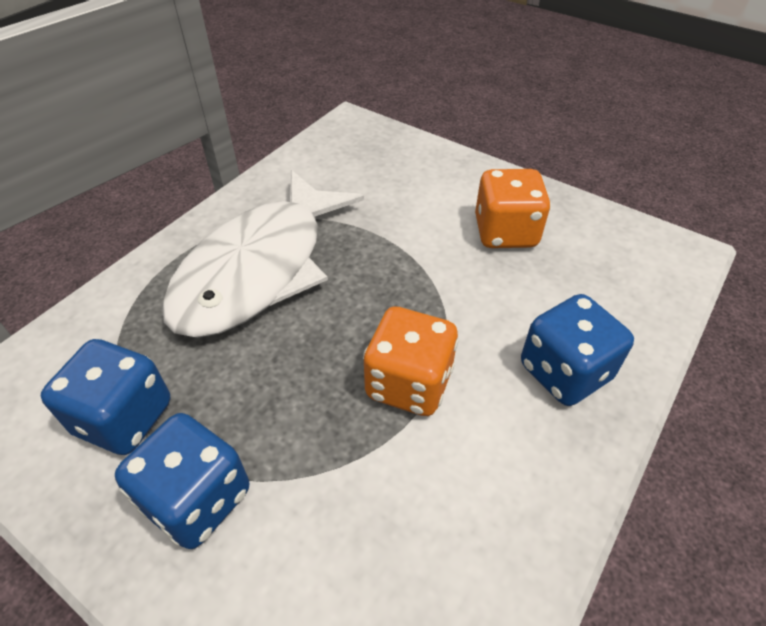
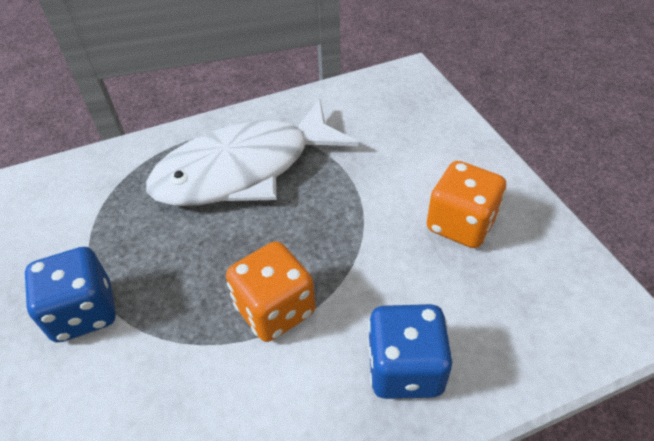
camera: 35 degrees right, 0 degrees up
blue dice [41,339,170,455] -> none

